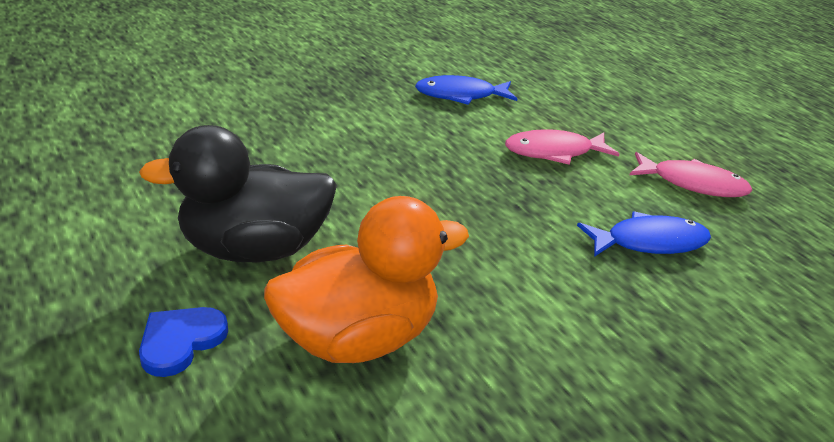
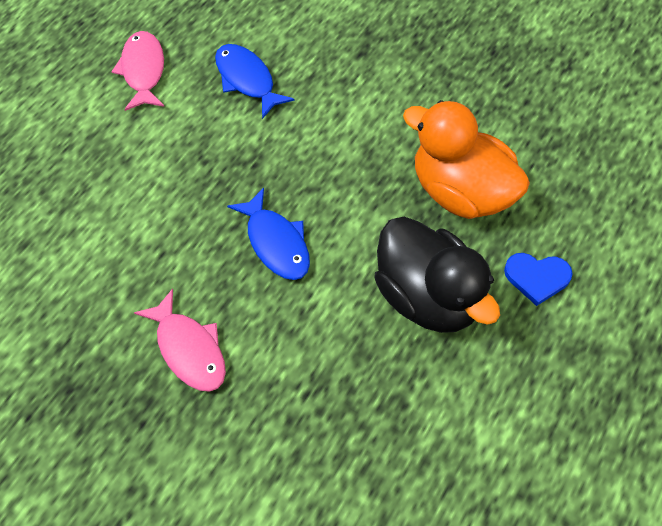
camera: 115 degrees left, 25 degrees up
blue fish [415,75,517,105] -> blue fish moved to [227,188,310,280]
pink fish [505,129,620,165] -> pink fish moved to [134,288,226,392]

